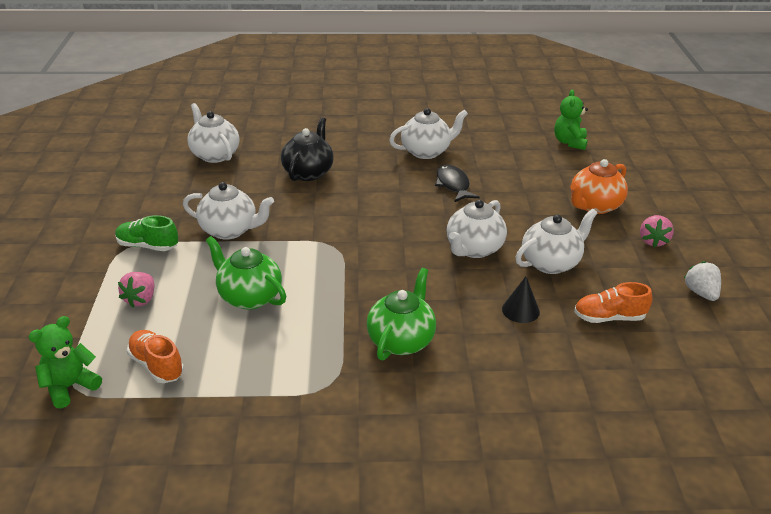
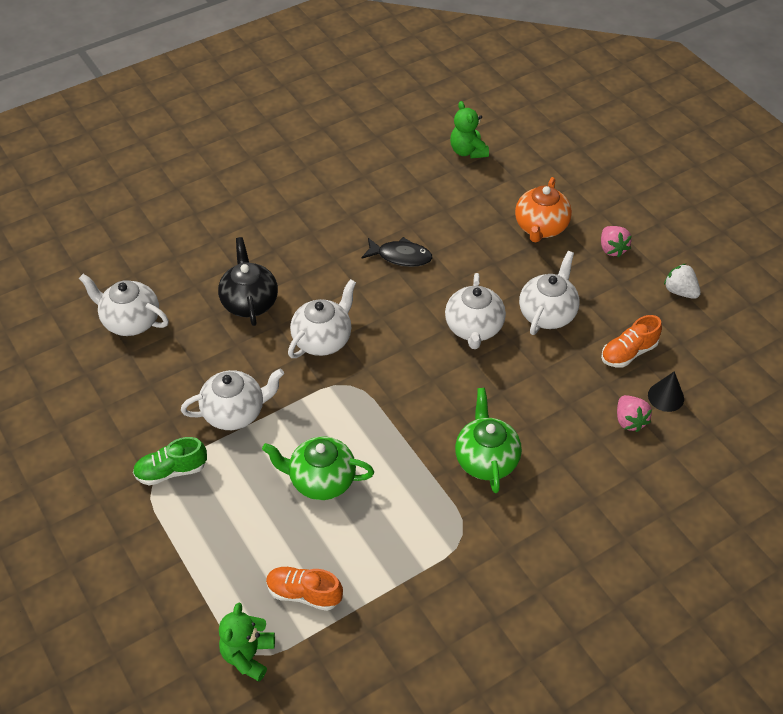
camera: 30 degrees left, 15 degrees up
pink strawberry [118,272,154,308] -> pink strawberry moved to [617,395,652,432]
white teapot [389,108,468,159] -> white teapot moved to [288,279,356,358]
black fish [435,165,480,202] -> black fish turned 150 degrees clockwise [361,237,432,267]
black cone [502,276,540,323] -> black cone moved to [648,371,684,412]

